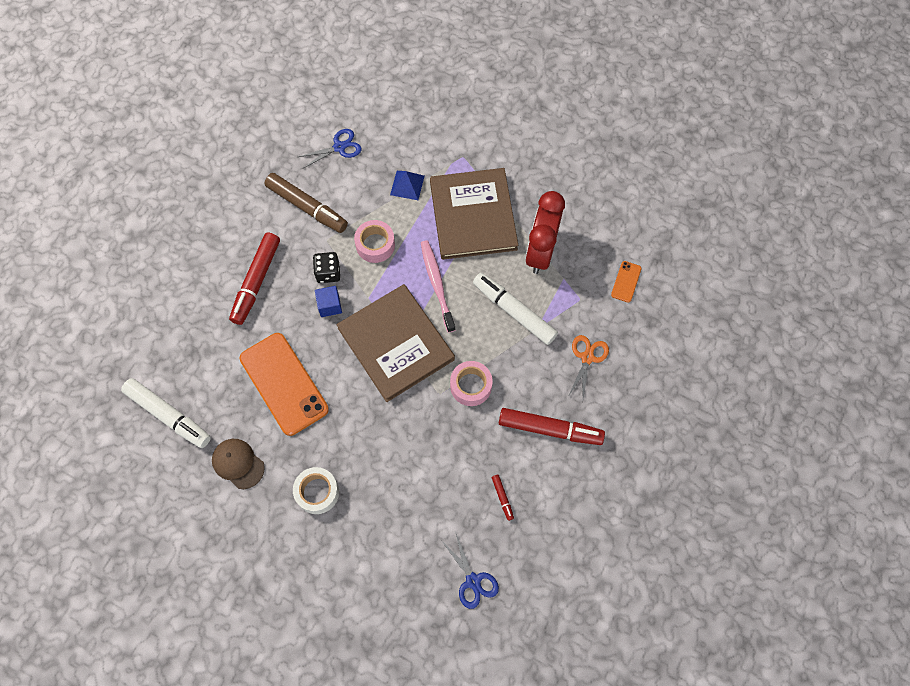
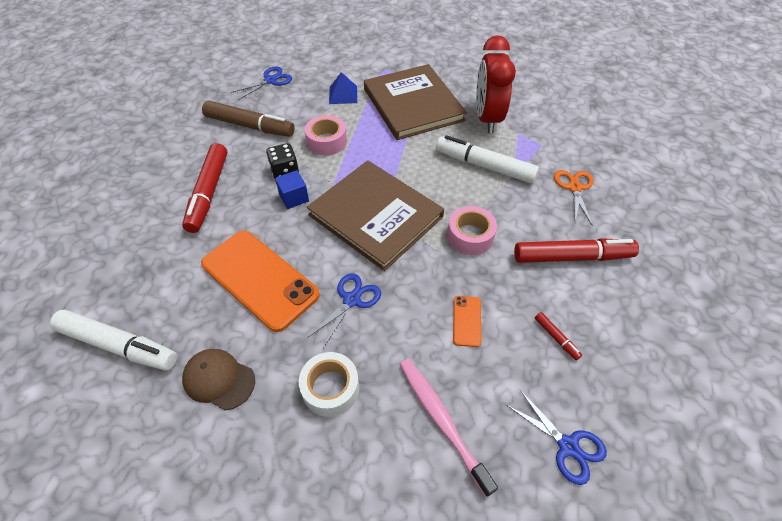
camera: 15 degrees left, 15 degrees down
pink toothbrush [421,240,455,333] -> pink toothbrush moved to [399,359,498,497]
orange phone [611,261,642,302] -> orange phone moved to [453,296,481,347]
none -> blue scissors [307,273,381,348]

